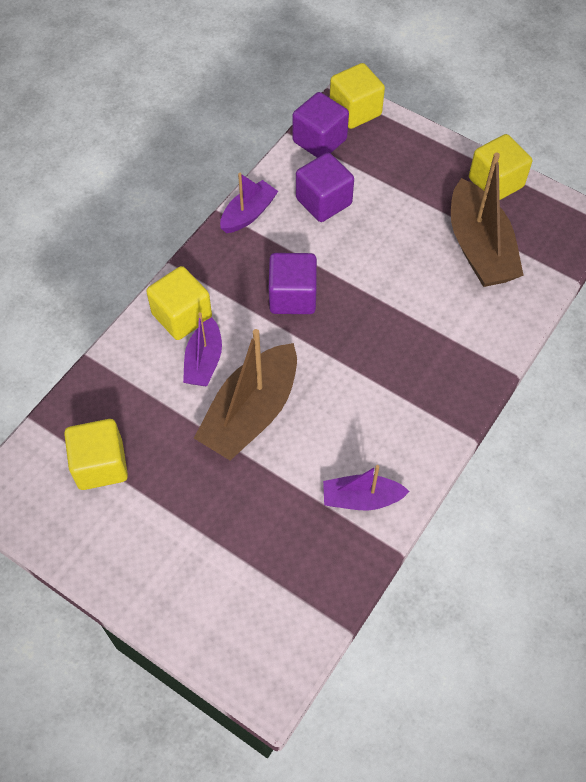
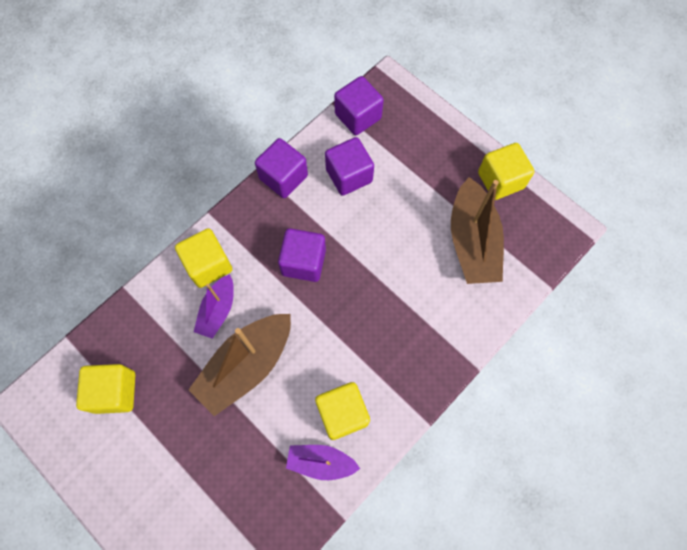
camera: 10 degrees right, 10 degrees up
purple boat [220,173,278,233] -> purple cube [255,138,308,198]
yellow cube [330,63,385,129] -> yellow cube moved to [315,382,370,440]

